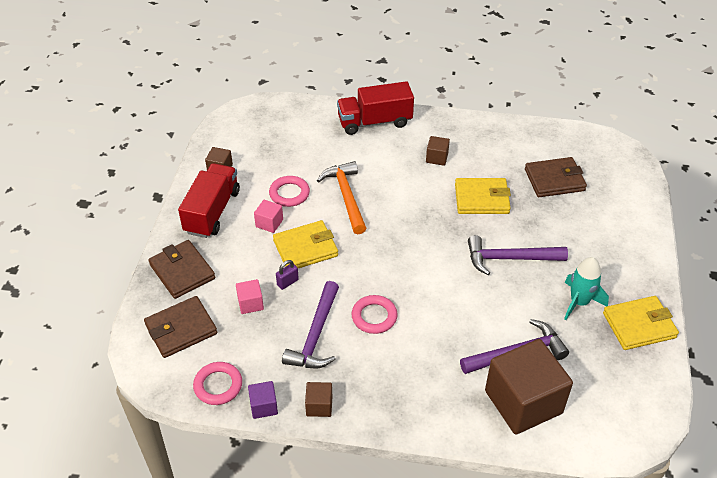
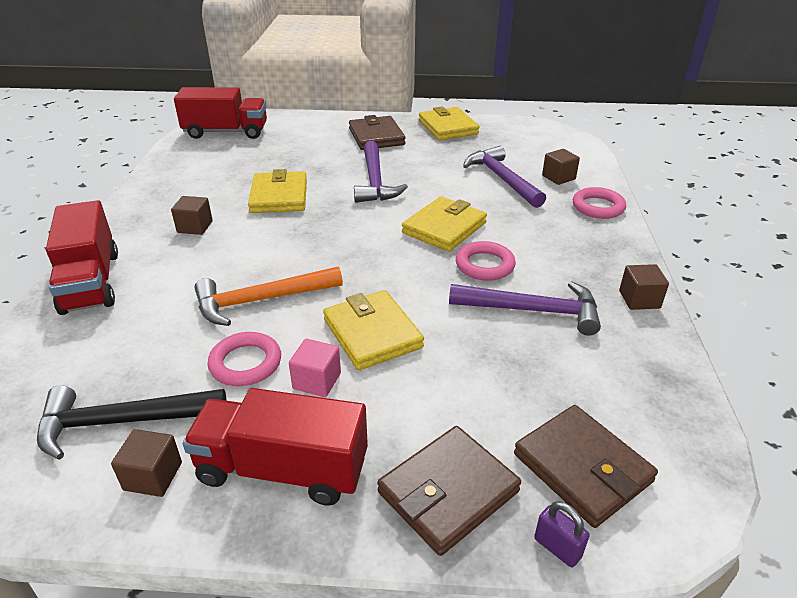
camera: 95 degrees left, 10 degrees down
pink ring [193,362,242,405] -> pink ring moved to [573,187,626,219]
pink cube [236,279,264,314] -> none
purple cube [248,381,278,419] -> none
purple padlock [276,260,299,290] -> purple padlock moved to [534,501,590,567]
brown cube [485,339,573,434] -> brown cube [542,149,580,185], size x0.43
brown wallet [525,157,587,197] -> brown wallet moved to [349,115,406,150]
turquoise rocket [564,257,609,320] -> none
none -> black hammer [37,385,227,460]
none -> red truck [174,87,267,139]
none -> yellow wallet [402,197,487,252]

